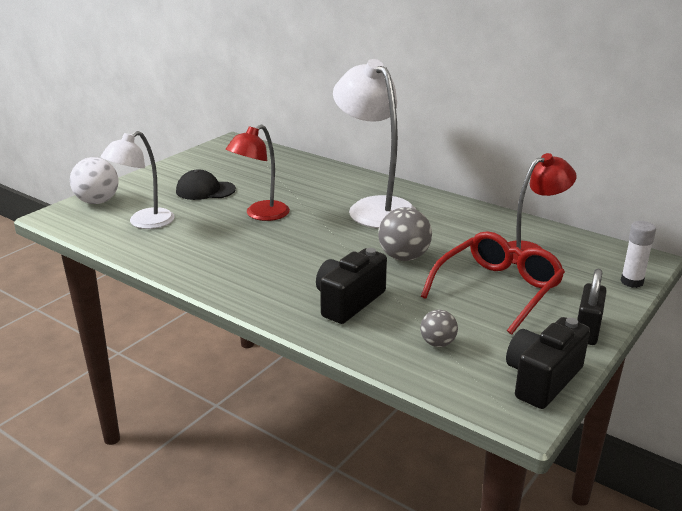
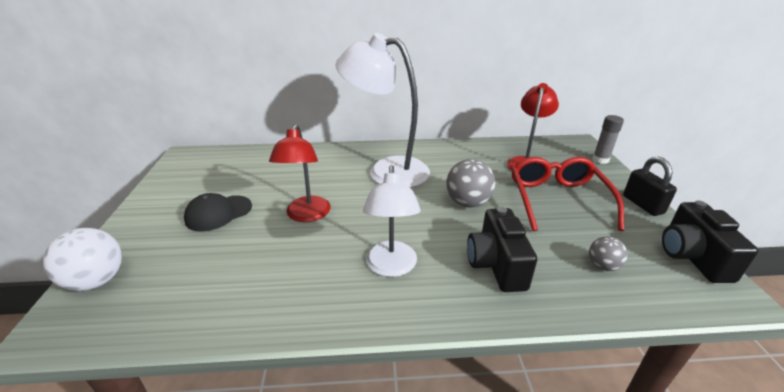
camera: 40 degrees left, 5 degrees up
white lamp [101,131,174,229] -> white lamp moved to [363,165,421,277]
white glue stick [621,221,656,288] -> grey glue stick [592,115,624,164]

